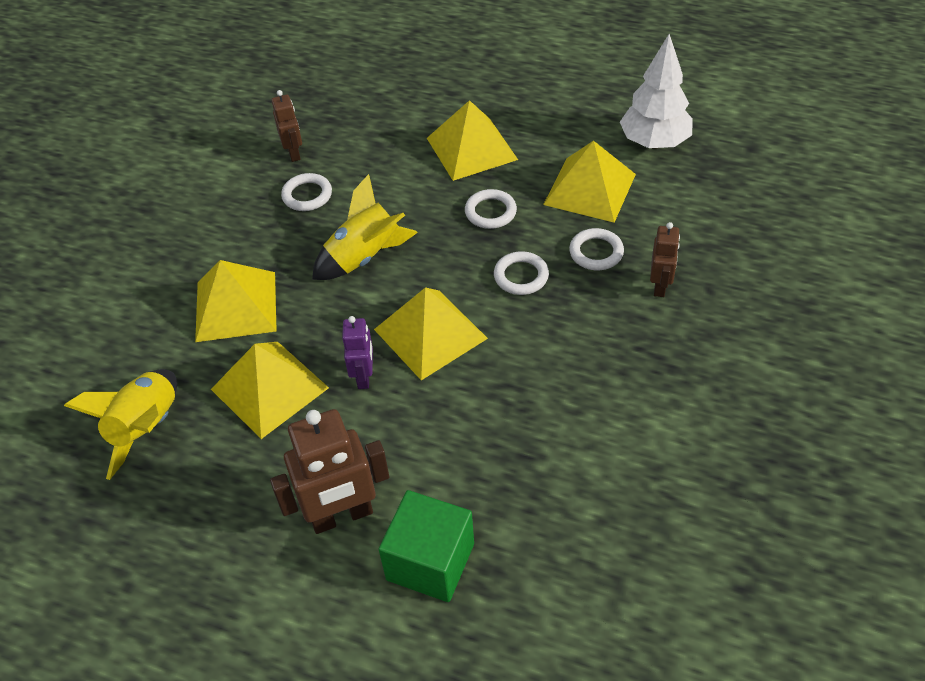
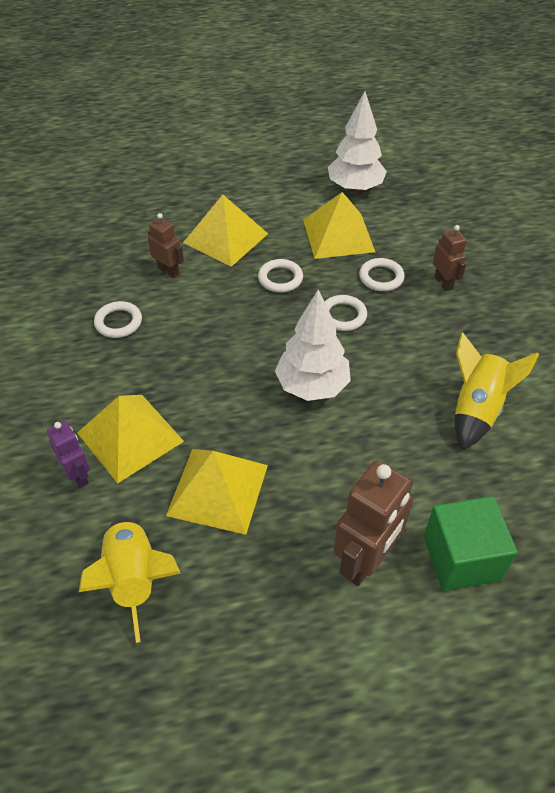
camera: 35 degrees left, 0 degrees up
brown robot [271,90,302,162] -> brown robot moved to [148,213,184,278]
yellow rocket [312,174,418,280] -> yellow rocket moved to [455,332,539,450]
purple robot [342,316,373,389] -> purple robot moved to [47,421,90,488]
yellow pyramid [374,287,488,380] -> white tree [275,289,351,401]

